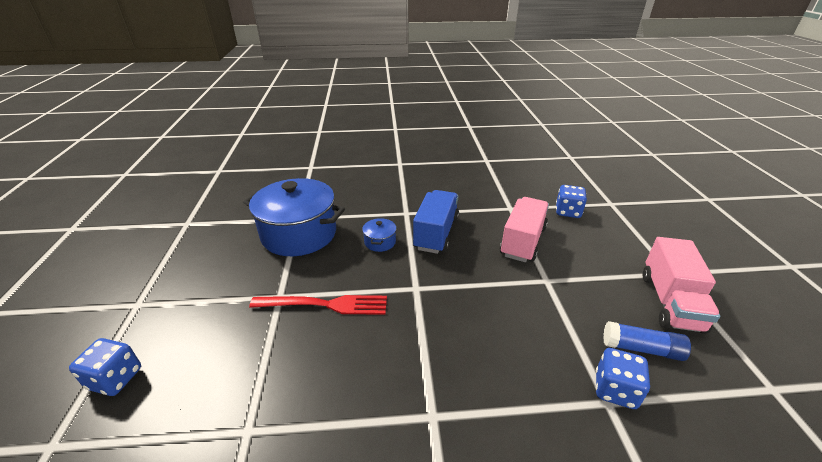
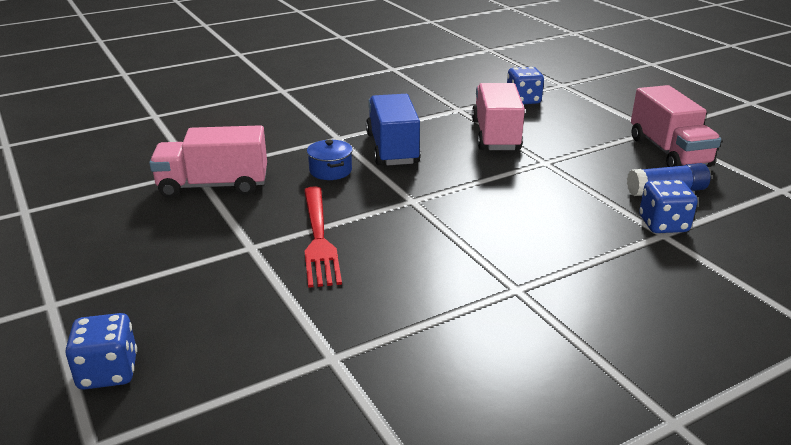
camera: 25 degrees left, 5 degrees down
blue pot [243,178,345,256] -> pink truck [149,125,267,198]
red fork [249,295,387,315] -> red fork turned 105 degrees clockwise [304,187,342,288]

